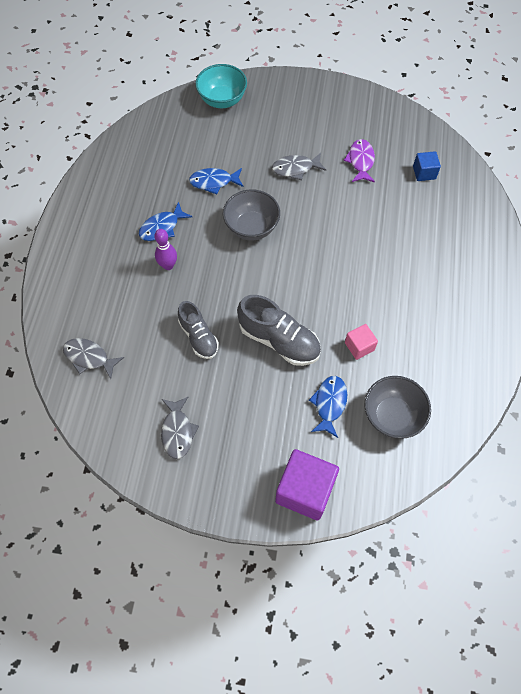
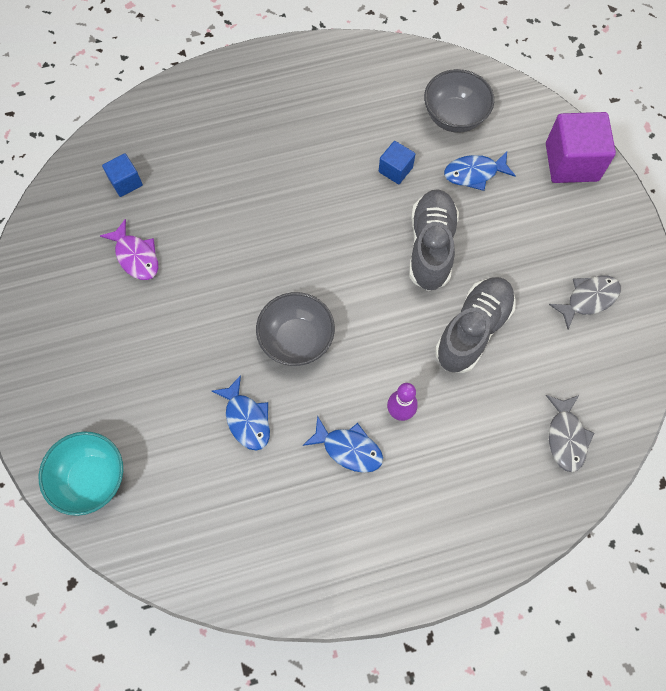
camera: 115 degrees left, 5 degrees up
grey shoe [178,301,219,359] -> grey shoe [435,277,516,373], size x1.51
grey fish [272,153,326,180] -> none
purple fish [344,139,375,183] -> purple fish turned 105 degrees counterclockwise [100,219,158,280]
pink cube [345,324,378,360] -> blue cube [379,141,415,184]

